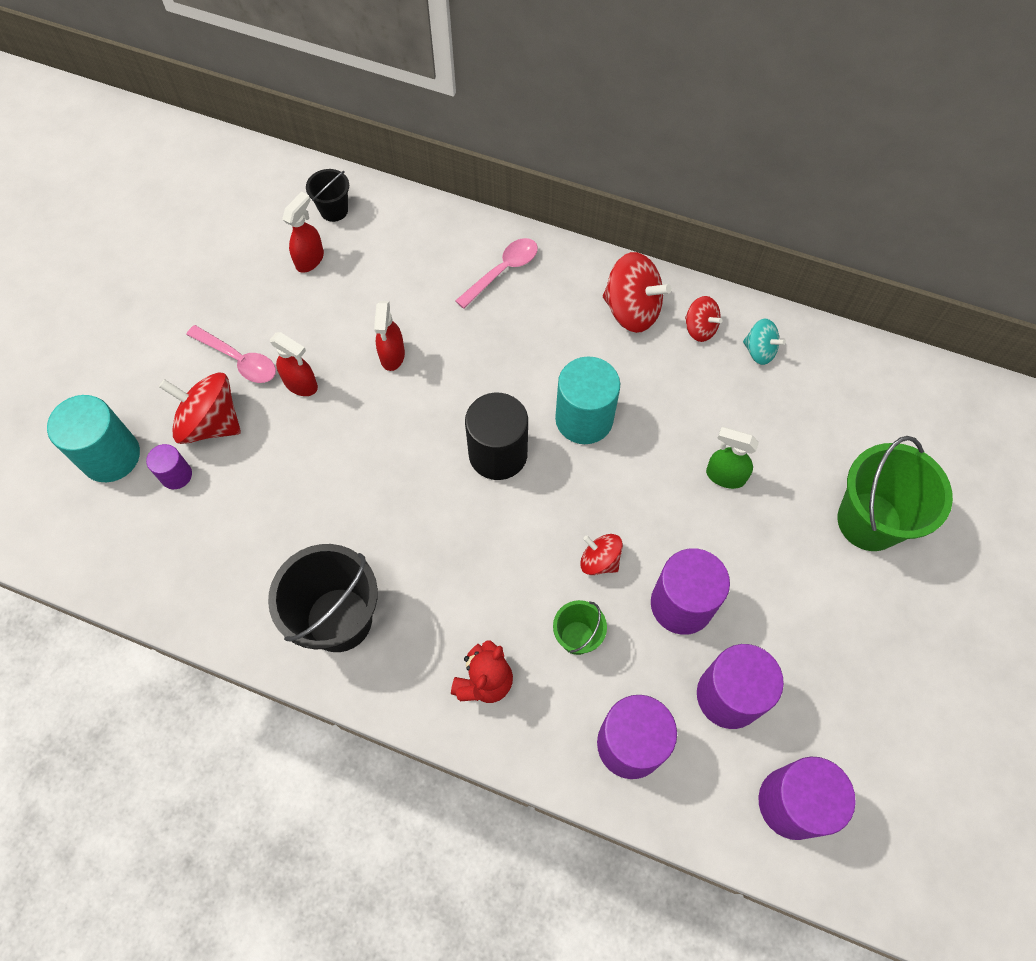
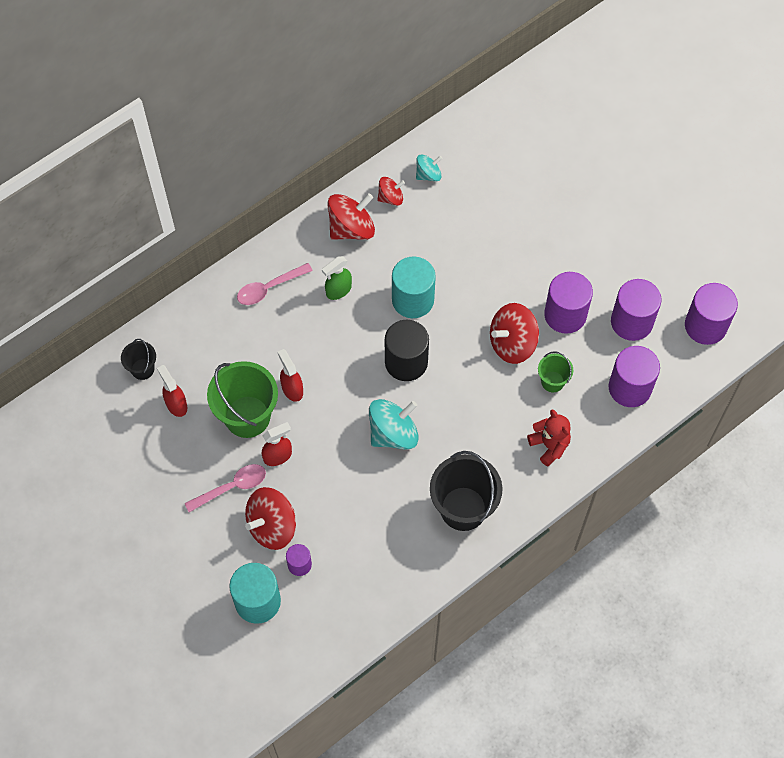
camera: 60 degrees left, 0 degrees up
red spray bottle [374,301,405,371] -> red spray bottle turned 150 degrees counterclockwise [278,349,303,402]
pink spoon [455,238,538,309] -> pink spoon turned 105 degrees counterclockwise [237,263,313,305]
red spinning top [580,534,623,575] -> red spinning top [490,303,539,364], size x1.74
green spray bottle [706,427,759,489] -> green spray bottle moved to [322,256,352,300]
green bucket [838,436,953,551] -> green bucket moved to [207,361,278,438]
none -> turquoise spinning top [369,399,419,450]

